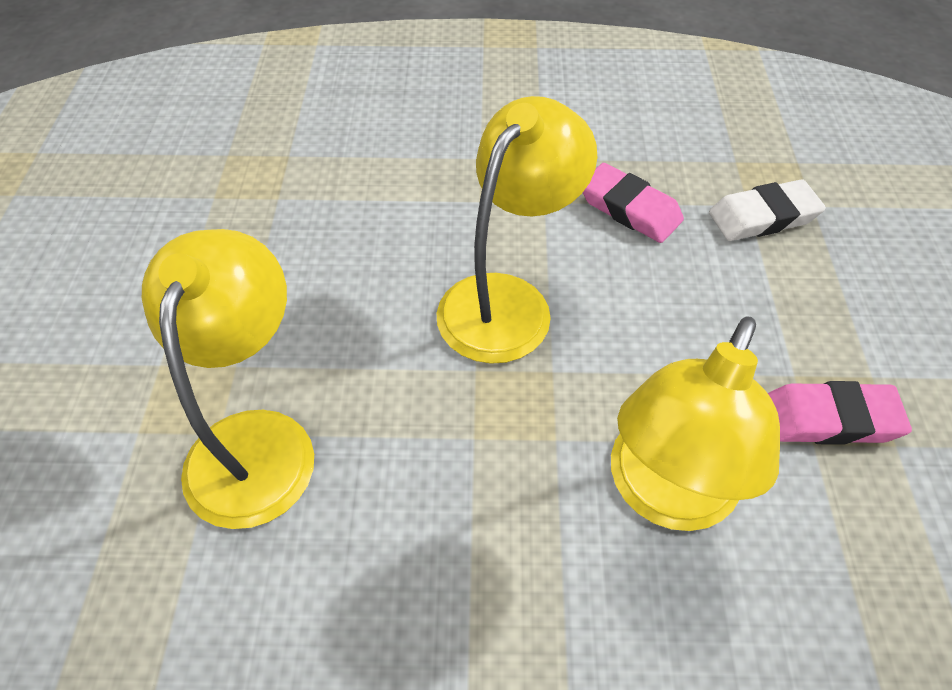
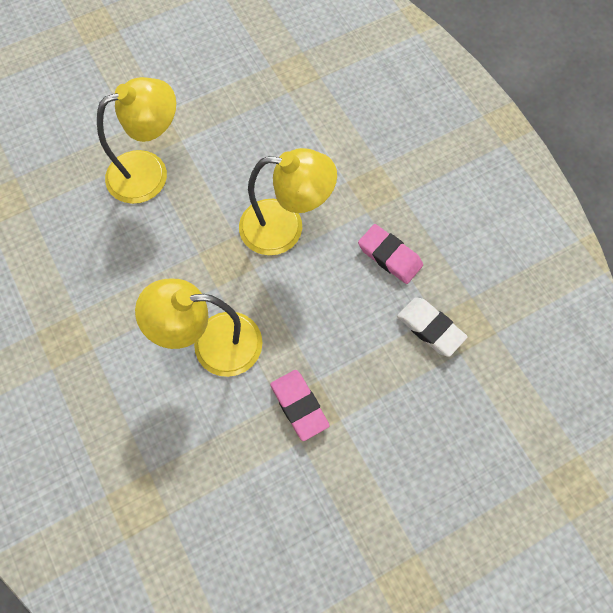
camera: 60 degrees right, 15 degrees up
pink eraser [583,163,684,243] -> pink eraser turned 60 degrees counterclockwise [358,224,423,284]

